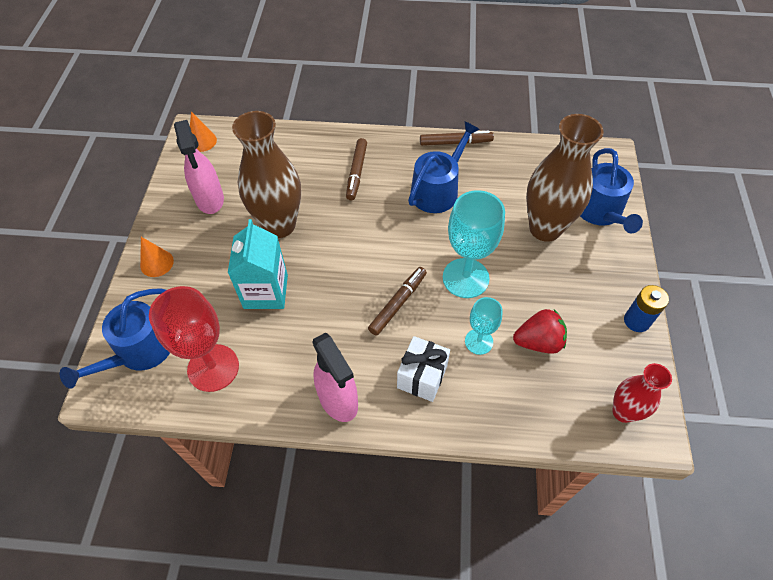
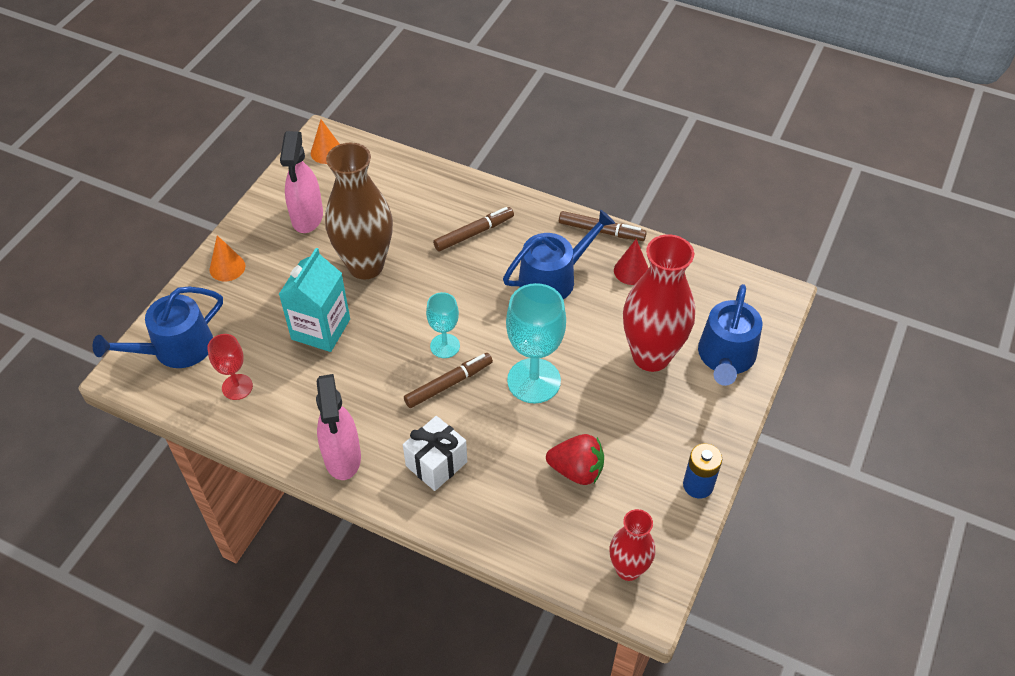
camera: 20 degrees right, 5 degrees down
red goblet [149,286,239,392] -> red goblet [207,334,253,400], size x0.57
brown marker [346,138,367,200] -> brown marker turned 150 degrees counterclockwise [433,207,514,252]
turquoise goblet [465,297,503,355] -> turquoise goblet moved to [426,292,460,358]
brown vase [526,114,604,242] -> red vase [623,234,695,372]
none -> red cone [614,239,648,285]

